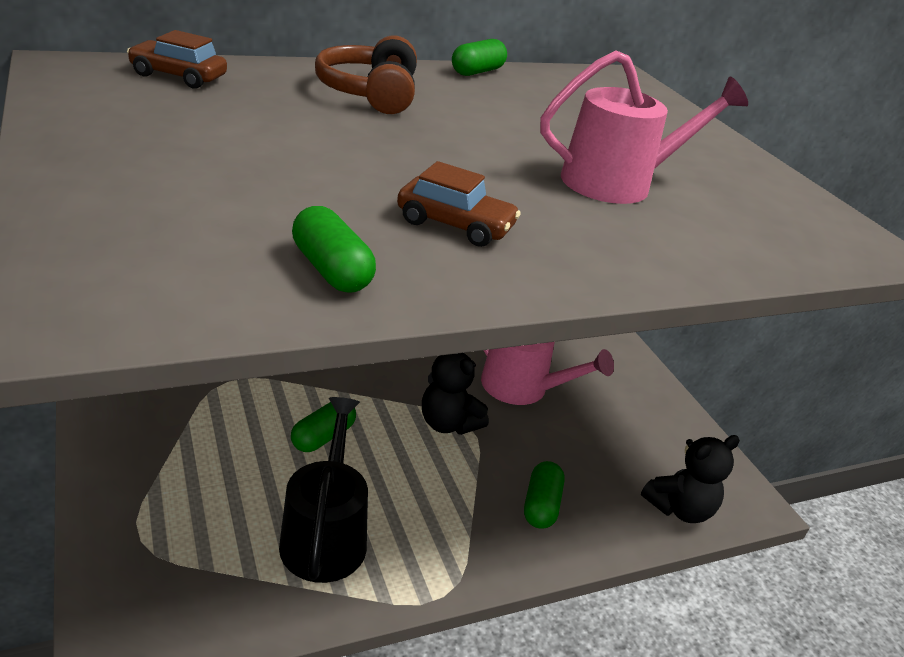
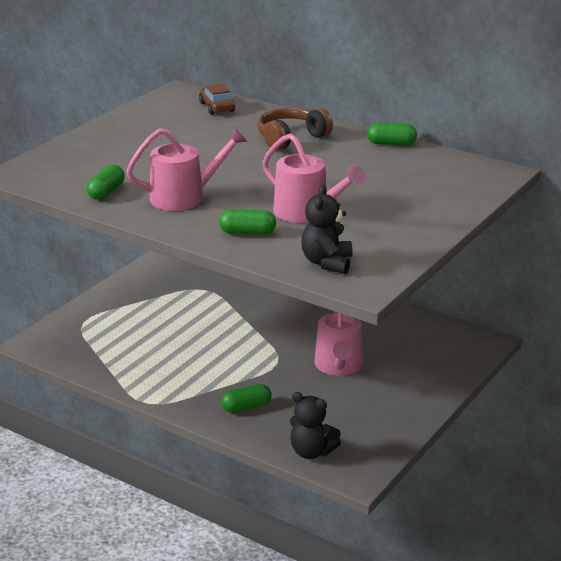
camera: 60 degrees right, 5 degrees down
black watering can [279,397,368,583] -> none
green capsule [291,402,356,452] -> green capsule moved to [219,209,276,234]
brown car [397,161,521,247] -> pink watering can [126,127,248,211]
black teddy bear [422,353,489,435] -> black teddy bear moved to [301,185,353,274]

